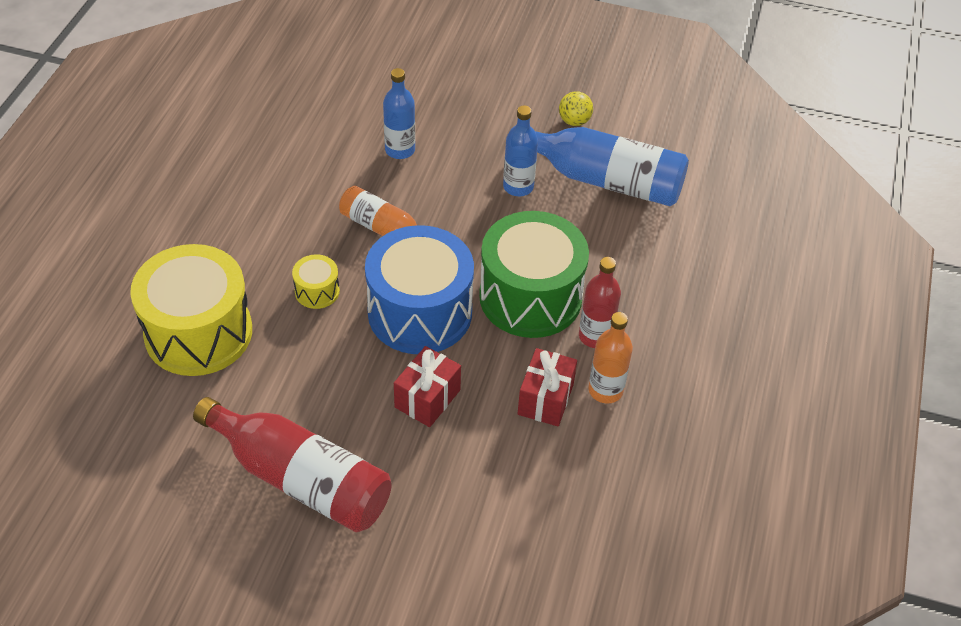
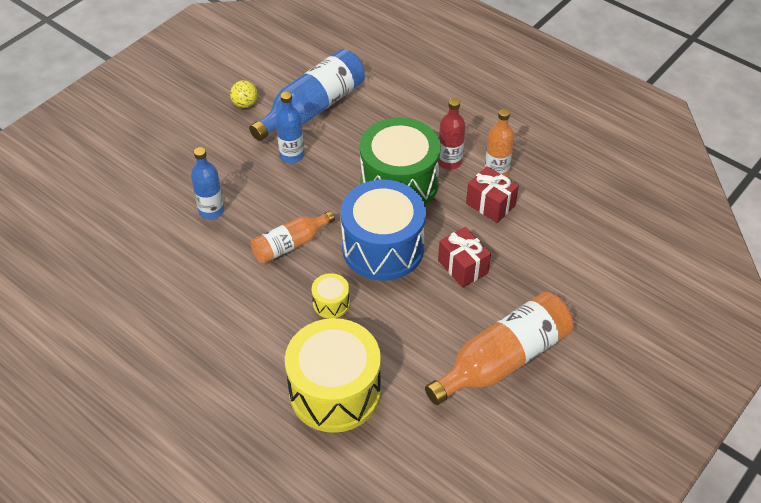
camera: 65 degrees left, 0 degrees up
red bottle [193,397,391,533] -> orange bottle [425,292,573,405]

